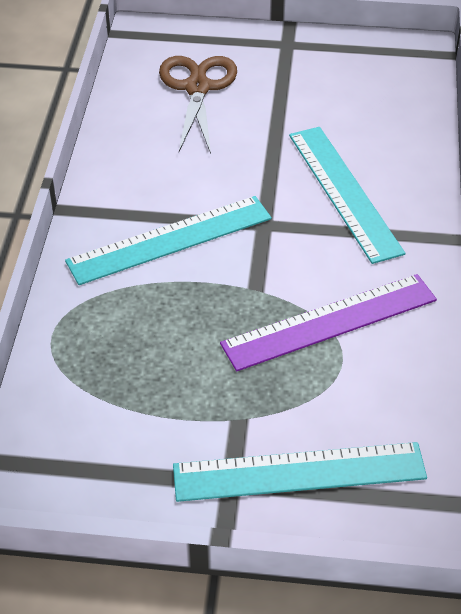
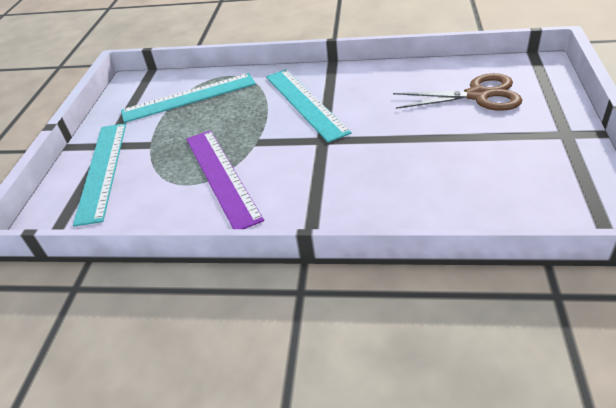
camera: 95 degrees right, 5 degrees down
turquoise ruler [289,127,405,264] -> turquoise ruler moved to [121,73,256,123]

